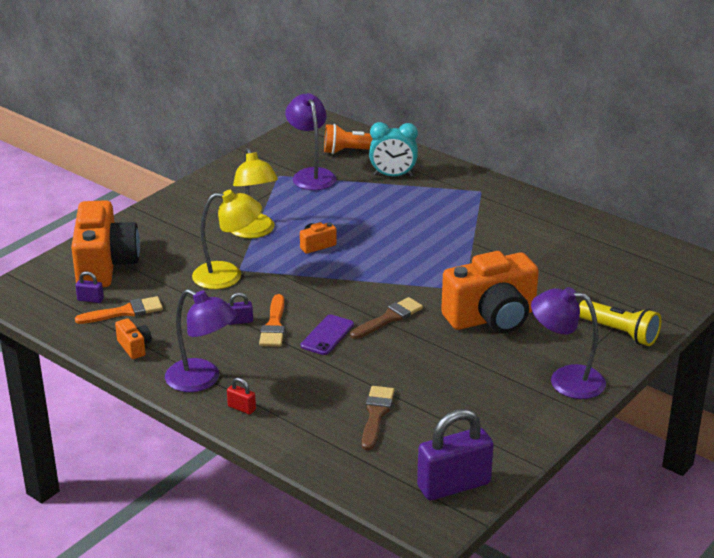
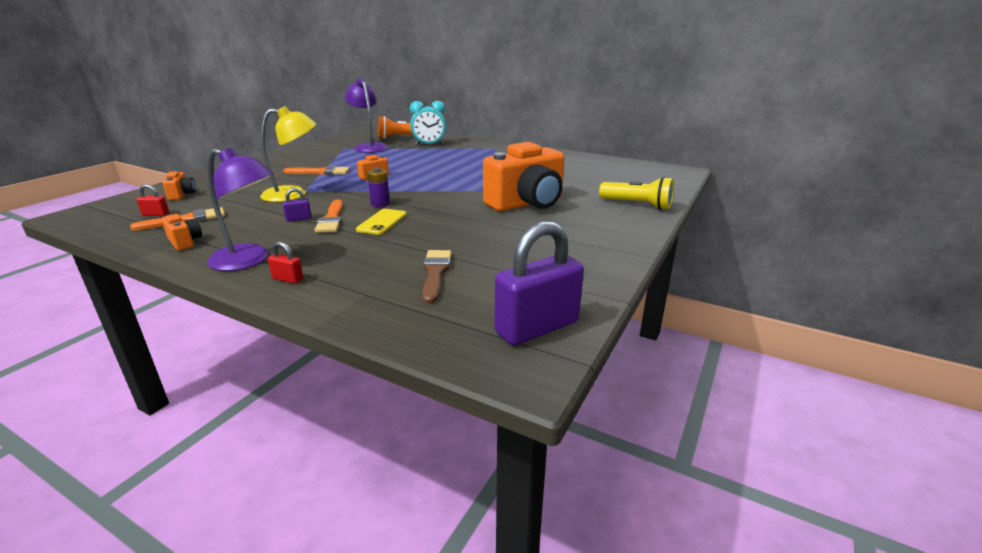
camera: 10 degrees left, 5 degrees down
orange camera [71,200,140,287] -> orange camera [163,171,196,200], size x0.42
purple padlock [75,271,104,303] -> red padlock [136,184,169,216]
yellow lamp [231,148,278,238] -> orange brush [283,166,350,175]
purple phone [301,315,354,355] -> yellow phone [356,209,407,235]
brown brush [350,297,423,339] -> none
purple lamp [531,287,606,399] -> none
none -> purple battery [367,168,390,207]

